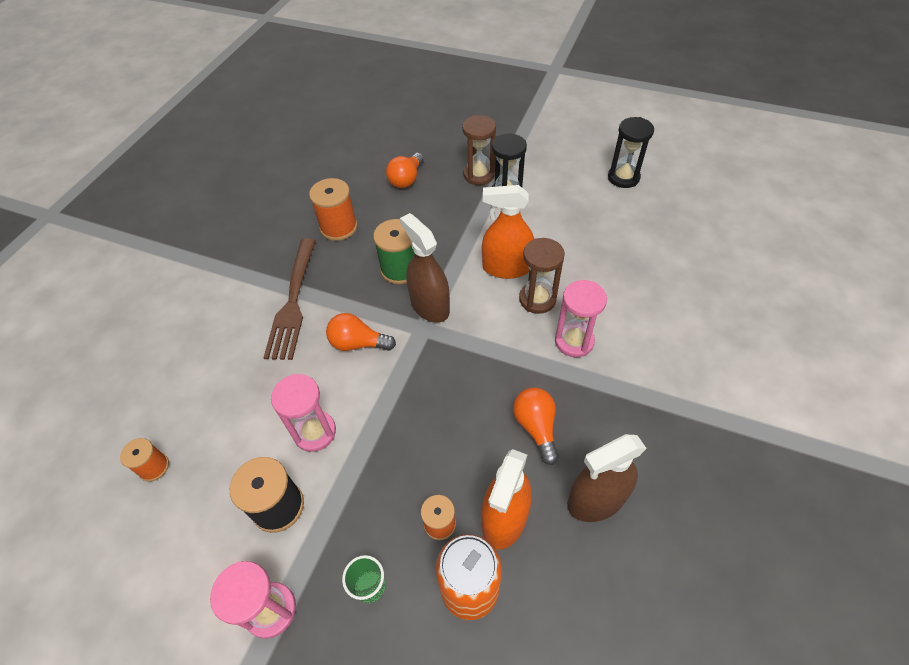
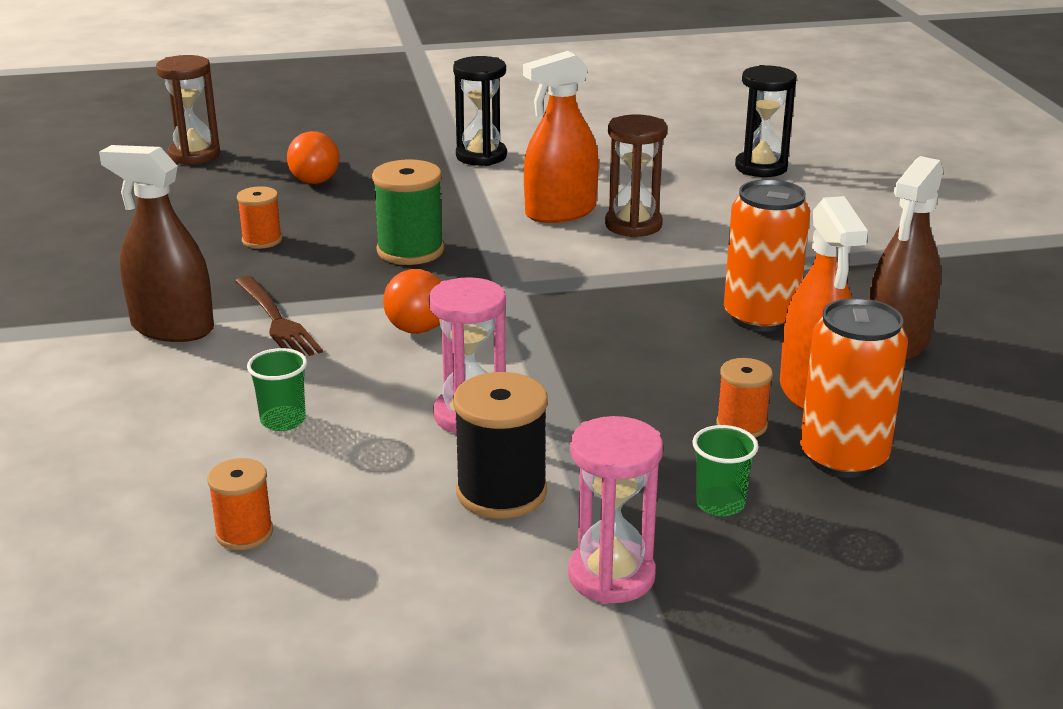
camera: 35 degrees left, 25 degrees down
brown fork [263,238,316,360] -> brown fork [235,276,323,356], size x0.67
orange spool [309,178,357,241] -> orange spool [237,186,282,249], size x0.60
brown spray bottle [400,213,450,323] -> brown spray bottle moved to [99,145,214,342]
brown hourglass [462,115,496,185] -> brown hourglass moved to [156,55,220,165]
orange light bulb [513,388,559,465] -> orange can [724,179,810,332]
pink hourglass [555,280,607,357] -> none
black hourglass [608,117,654,188] -> black hourglass moved to [735,65,797,177]
none -> green cup [247,348,307,431]

